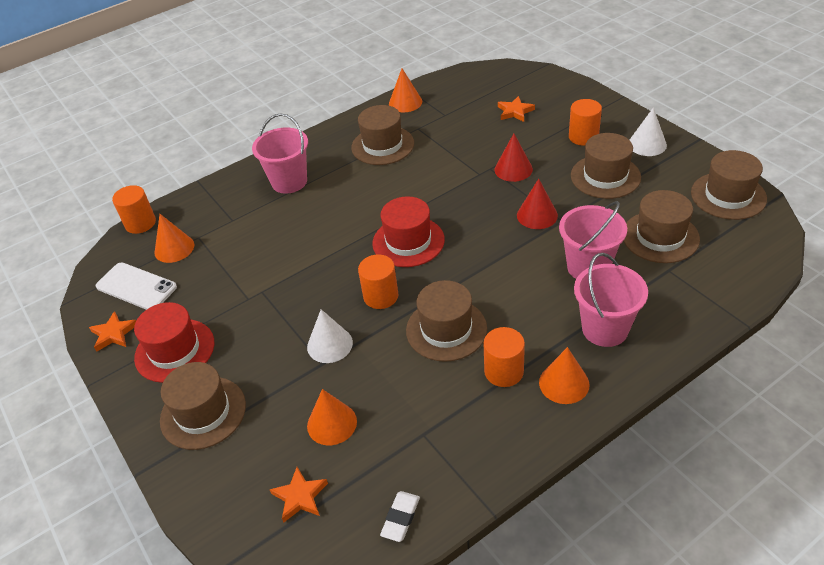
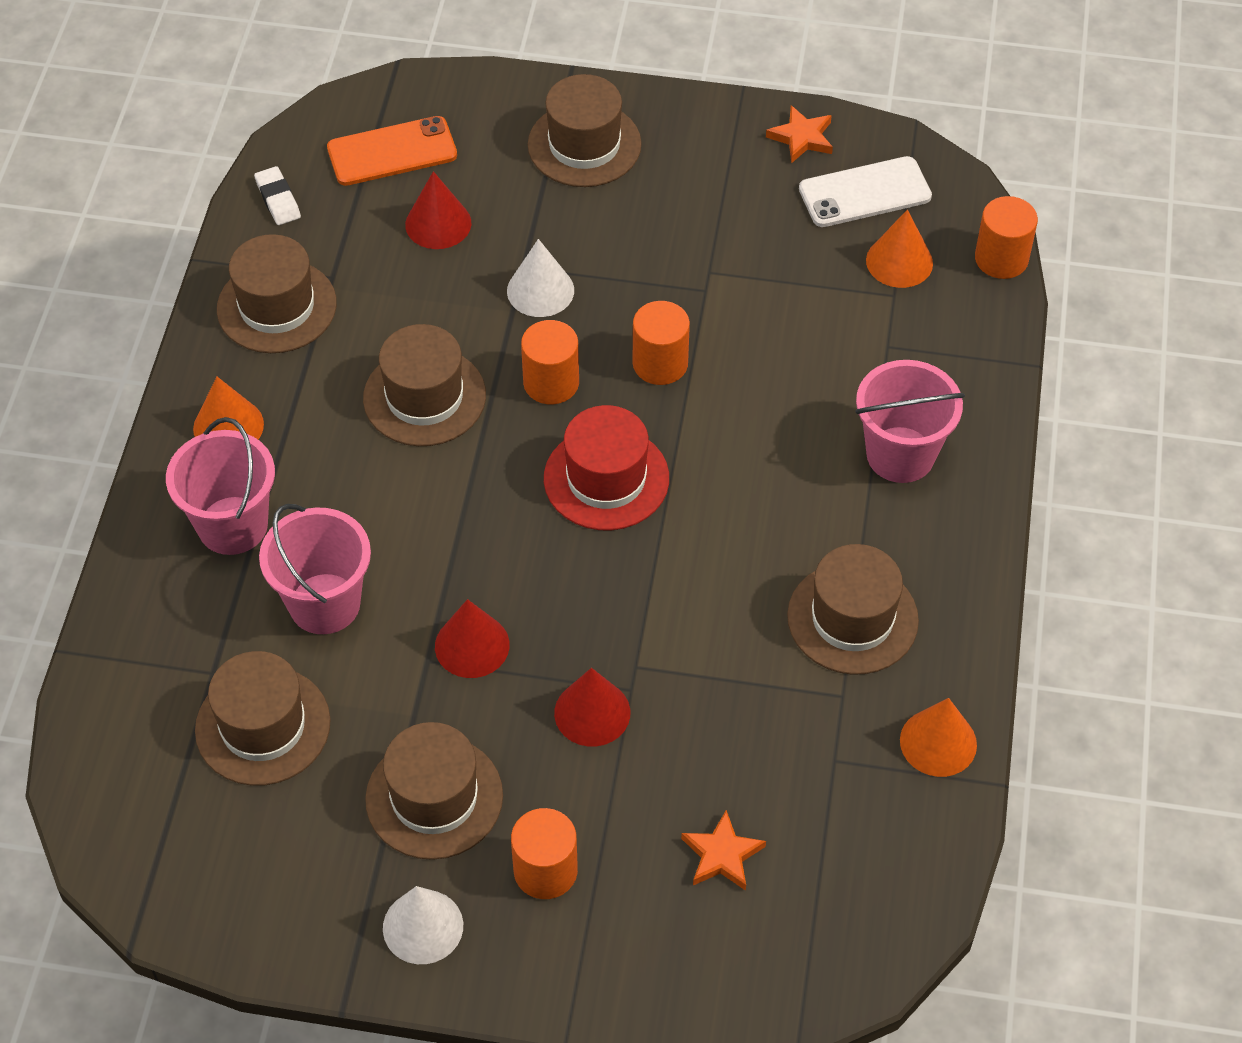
camera: 130 degrees right, 10 degrees up
red hat [134,302,214,383] -> none
orange star [269,467,328,522] -> orange phone [327,116,457,186]
orange cone [307,389,357,445] -> red cone [405,171,471,249]
orange cylinder [484,327,525,387] -> orange cylinder moved to [633,301,690,385]
brown hat [691,150,767,220] -> brown hat moved to [217,234,337,353]

